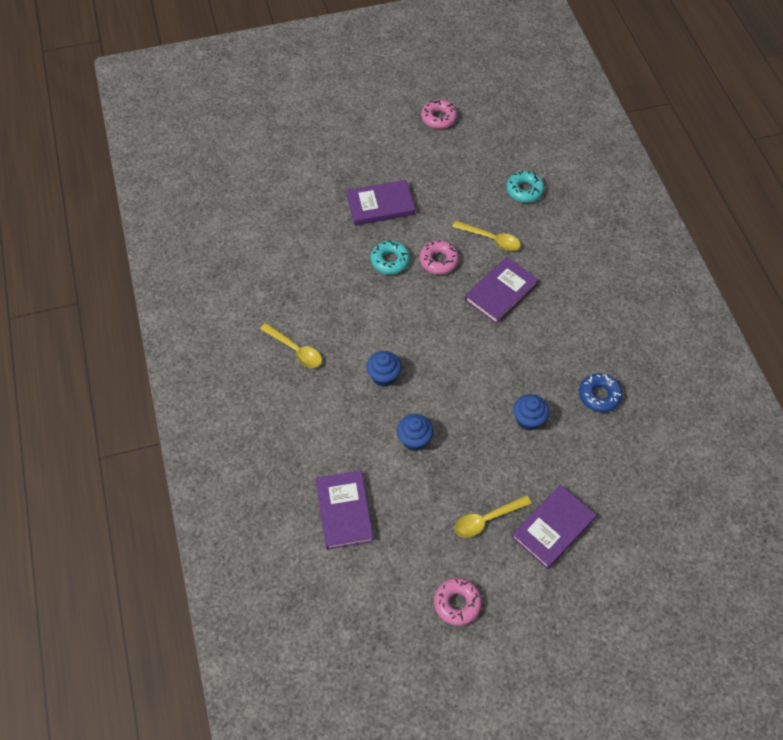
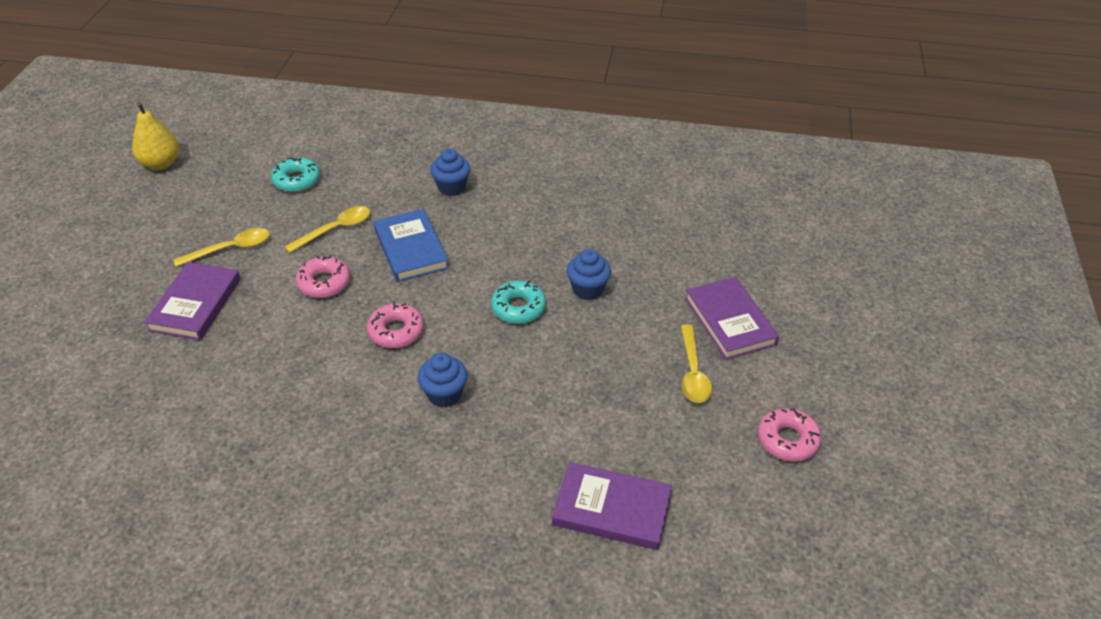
camera: 65 degrees left, 15 degrees down
yellow spoon [260,323,322,368] -> yellow spoon moved to [173,228,270,267]
turquoise donut [371,240,410,274] -> turquoise donut moved to [491,281,546,324]
blue cupcake [397,414,433,451] -> blue cupcake moved to [430,149,471,196]
pink donut [421,100,457,129] -> pink donut moved to [367,302,424,348]
purple book [465,257,539,324] -> blue book [374,209,449,282]
blue donut [579,373,622,412] -> none
none -> yellow pear [132,102,179,170]

